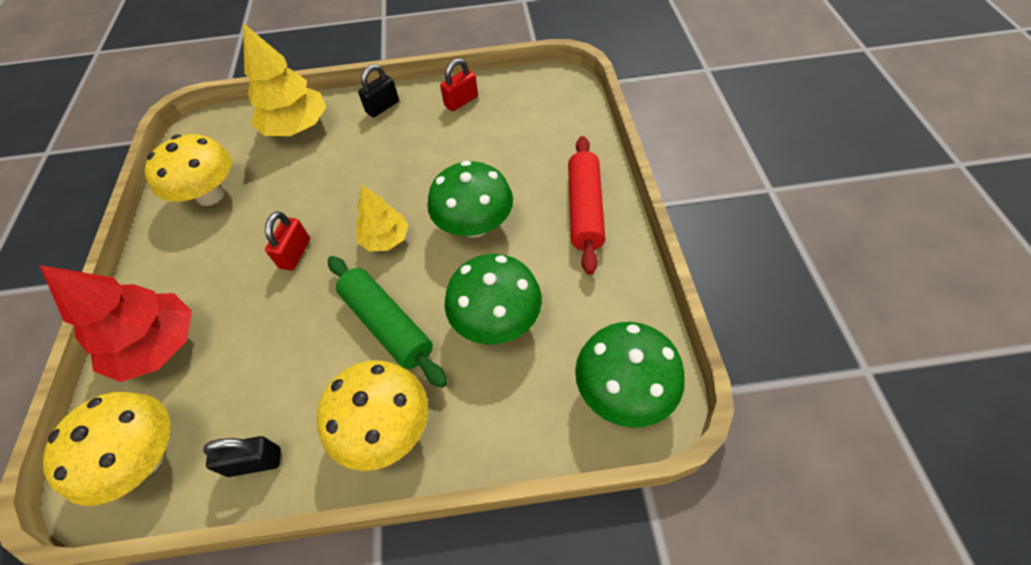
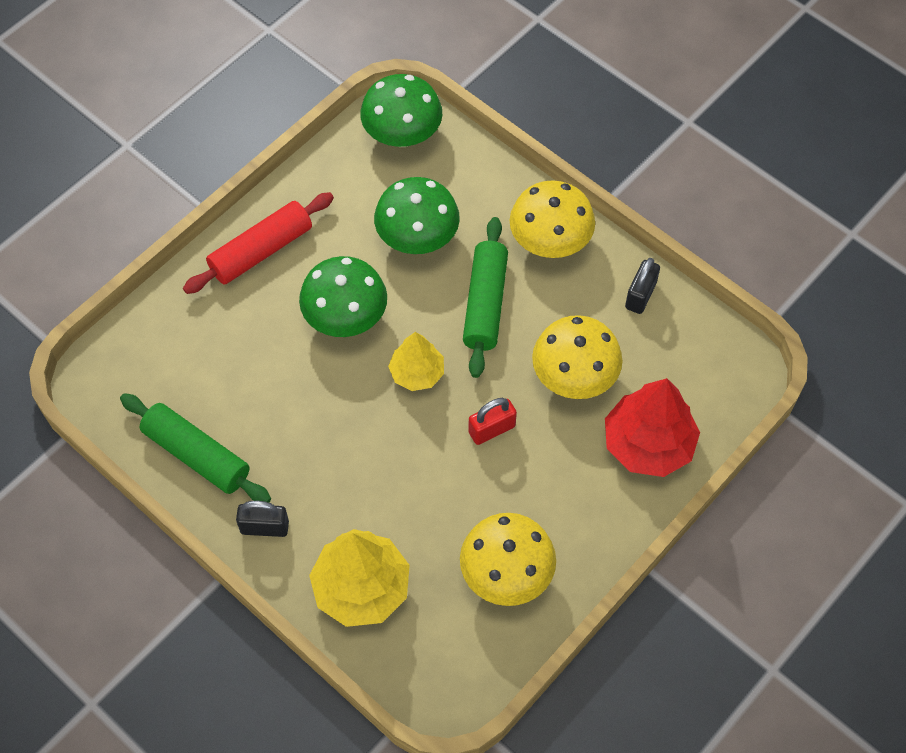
camera: 135 degrees left, 5 degrees up
yellow mushroom [43,392,171,506] -> yellow mushroom moved to [532,315,622,399]
black padlock [203,436,281,477] -> black padlock turned 75 degrees clockwise [625,258,660,314]
red padlock [440,58,478,111] -> green rolling pin [120,393,271,503]

